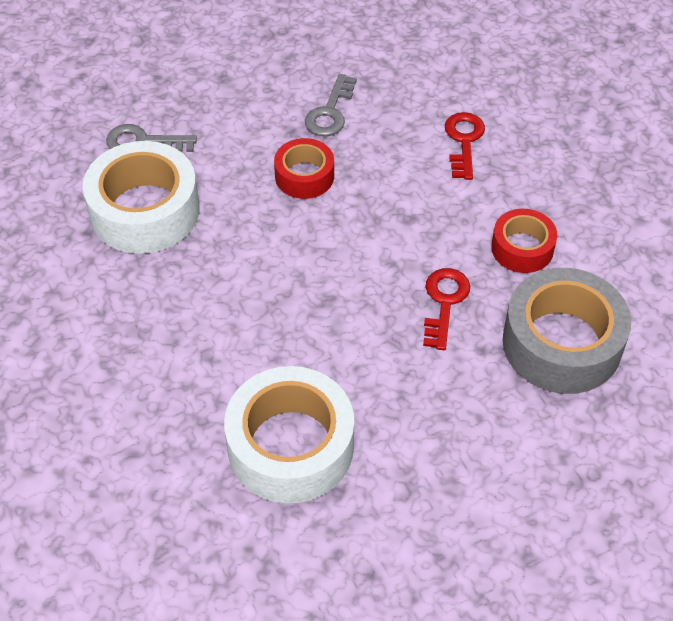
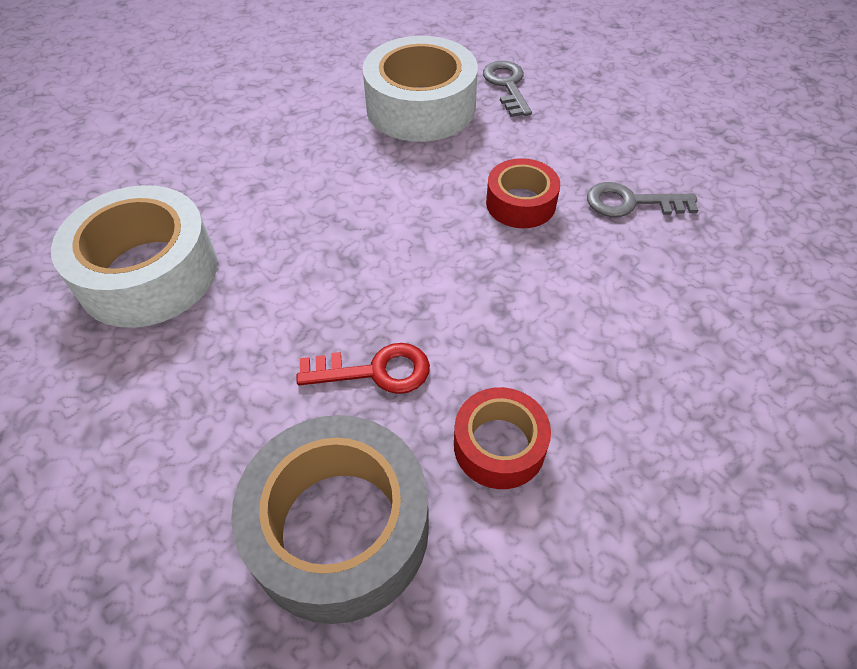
camera: 75 degrees right, 0 degrees up
red key [445,112,485,180] -> none

